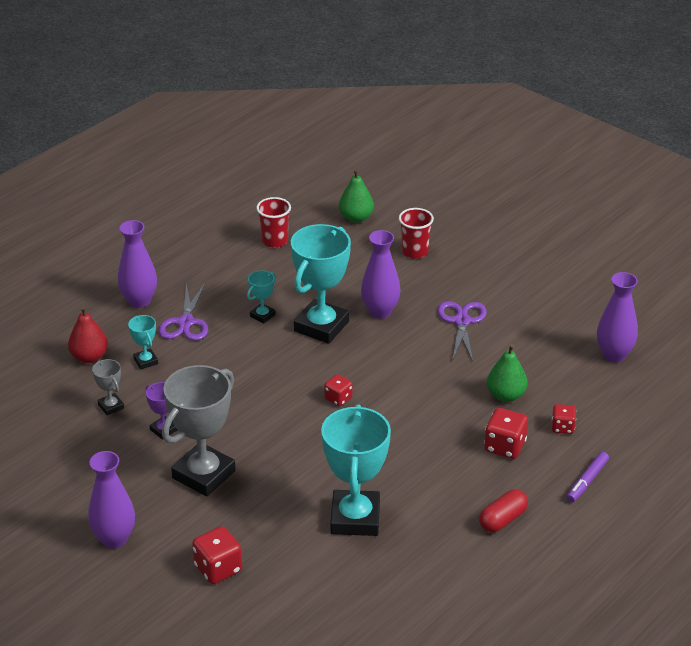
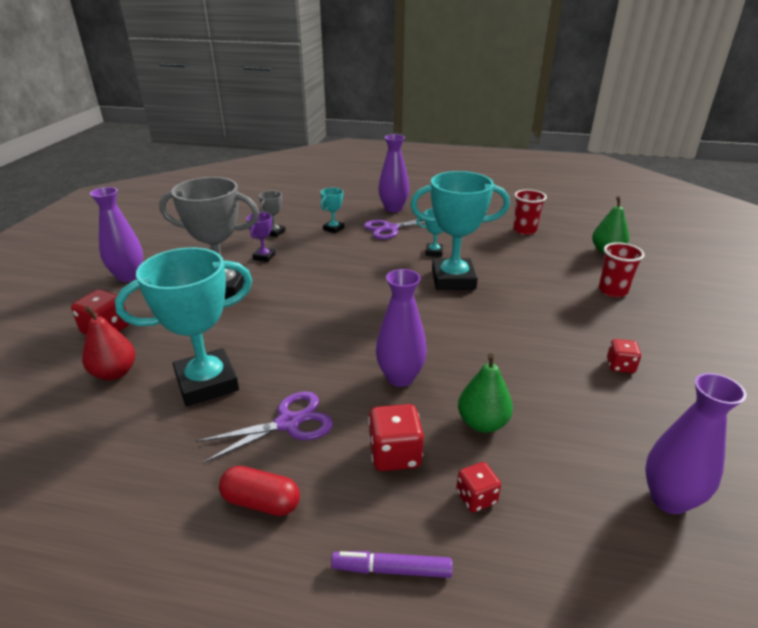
camera: 60 degrees right, 5 degrees down
red pear [68,306,108,363] -> red pear moved to [82,306,135,380]
red dice [324,374,353,406] -> red dice moved to [607,339,641,373]
purple vase [361,230,400,319] -> purple vase moved to [376,269,427,387]
purple scissors [438,301,487,361] -> purple scissors moved to [196,391,333,463]

